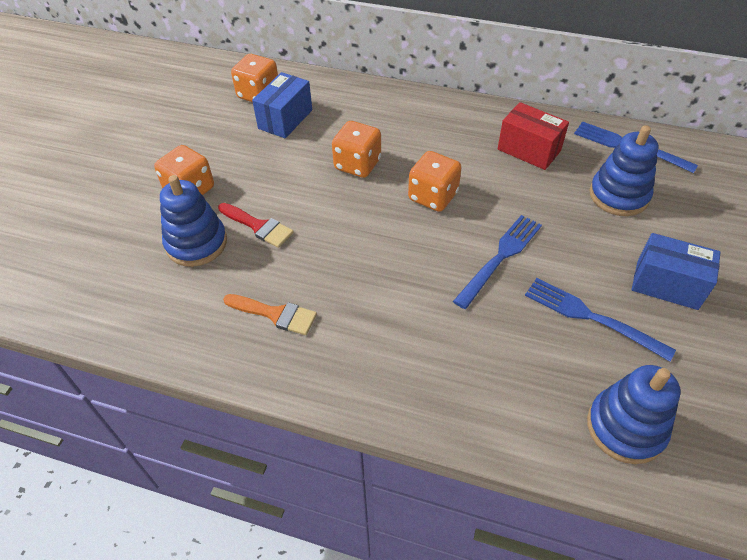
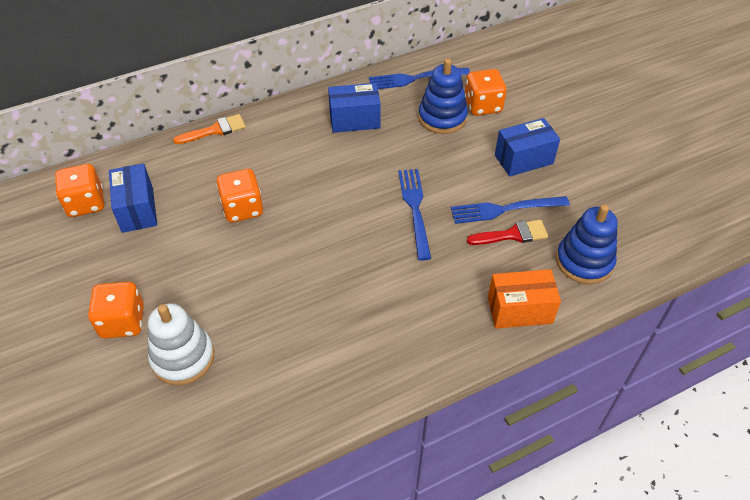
camera: 45 degrees left, 0 degrees up
blue stacking toy [160,175,227,267] -> white stacking toy [148,303,214,386]
red brush [218,203,294,248] -> red brush moved to [467,220,548,245]
orange brush [223,294,317,335] -> orange brush moved to [173,114,246,144]
orange dice [408,151,462,212] -> orange dice moved to [465,69,507,116]
red box [498,102,569,170] -> blue box [328,83,381,133]
none -> orange box [488,269,561,329]

